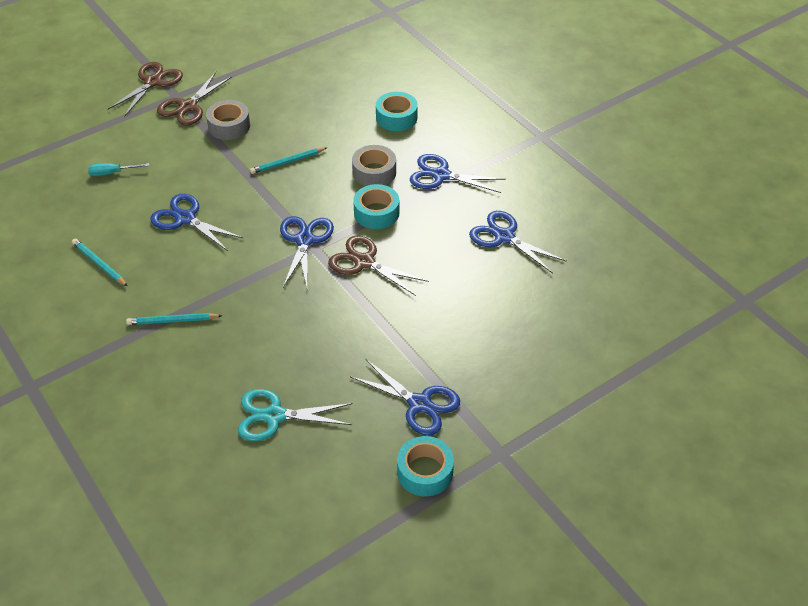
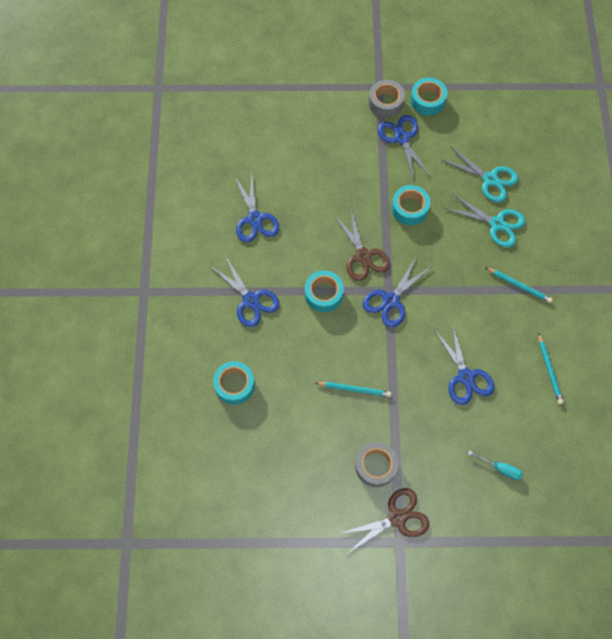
camera: 145 degrees left, 20 degrees up
brown scissors [108,62,183,117] -> none
grey tape [352,145,396,186] -> grey tape moved to [369,80,405,118]
none -> turquoise tape [392,185,430,225]
none -> turquoise scissors [446,194,525,247]

